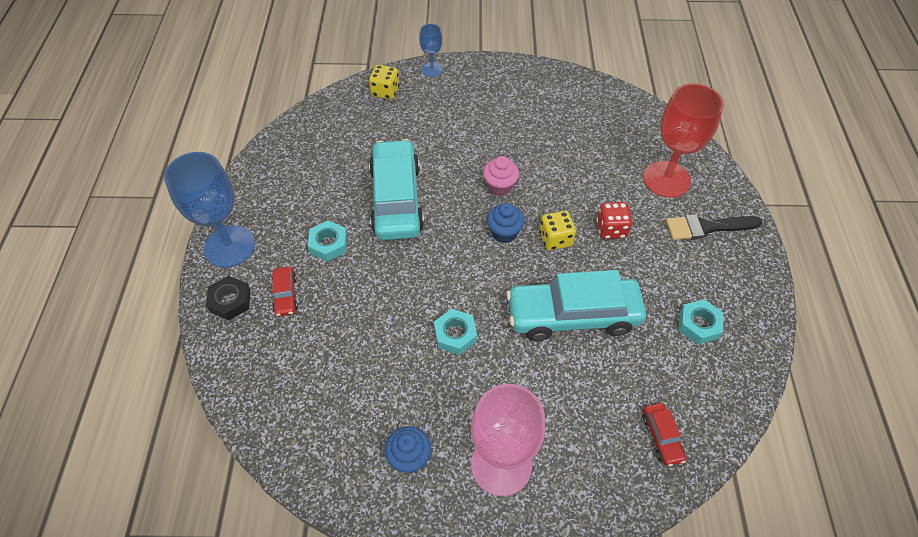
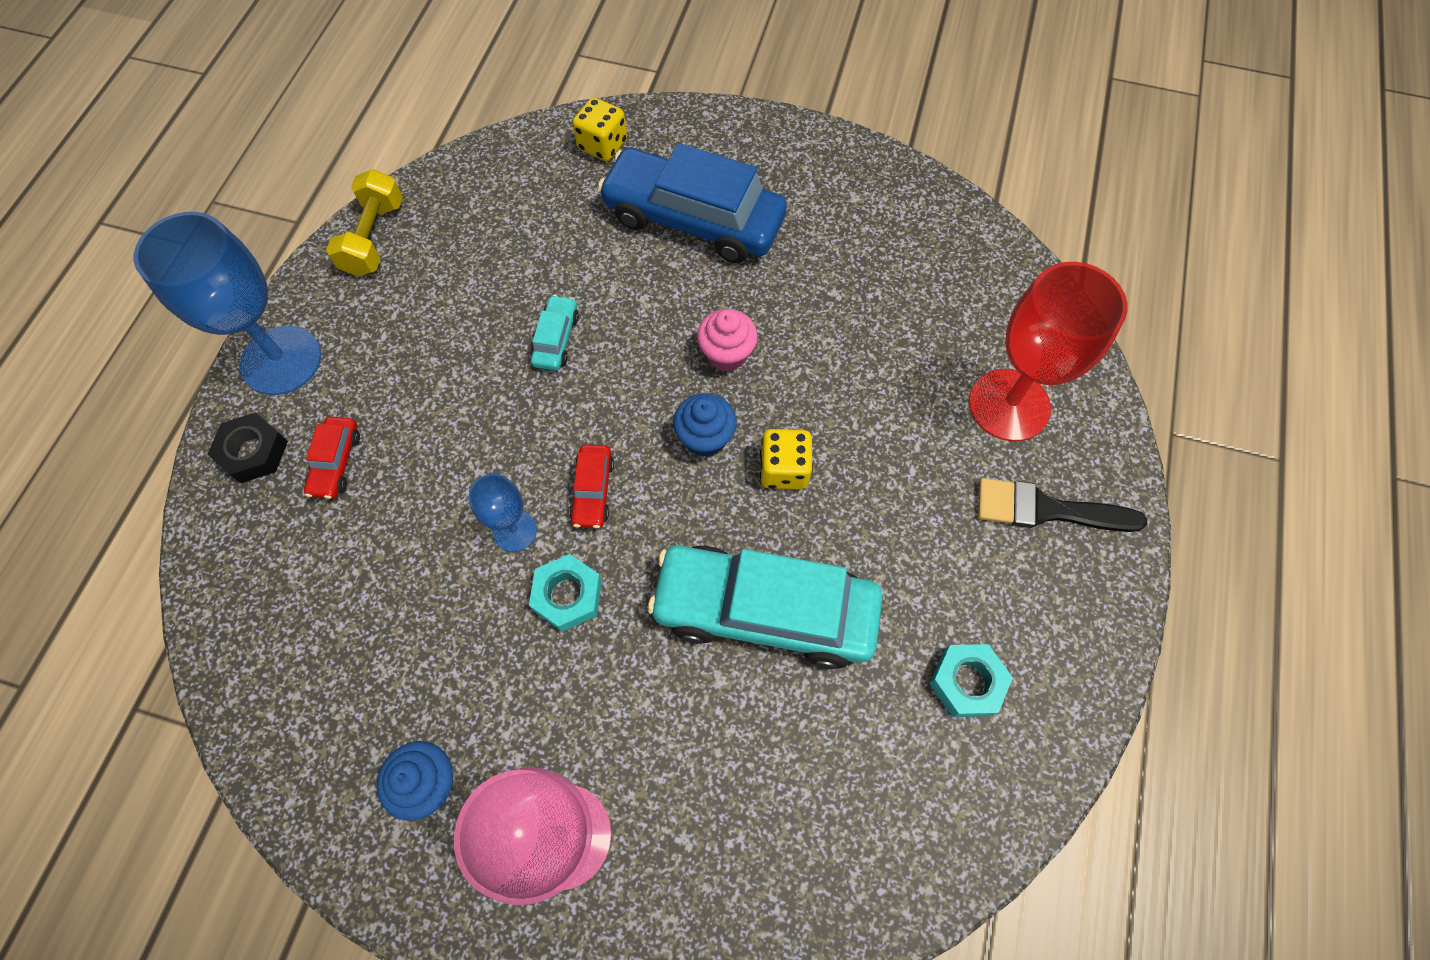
camera: 15 degrees right, 10 degrees up
turquoise nut [308,220,347,262] -> none
turquoise car [369,139,424,240] -> turquoise car [531,295,579,370], size x0.42
blue goblet [419,24,443,77] -> blue goblet moved to [468,474,537,552]
red dice [597,202,632,239] -> none
red car [643,403,686,466] -> red car moved to [569,444,614,528]
none -> yellow dumbbell [326,169,403,277]
none -> blue car [597,143,787,263]

